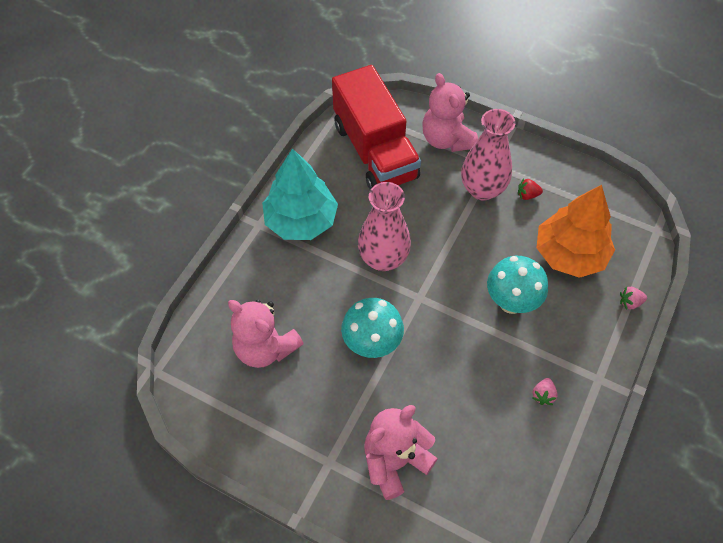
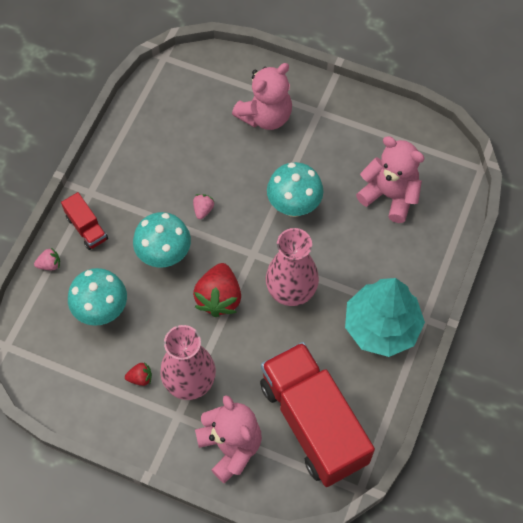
camera: 175 degrees right, 5 degrees up
pink strawberry [532,378,558,405] -> pink strawberry moved to [193,194,214,219]
orange tree [536,185,615,278] -> turquoise mushroom [68,268,127,326]
none -> red truck [61,192,108,250]
none -> red strawberry [193,263,241,317]

